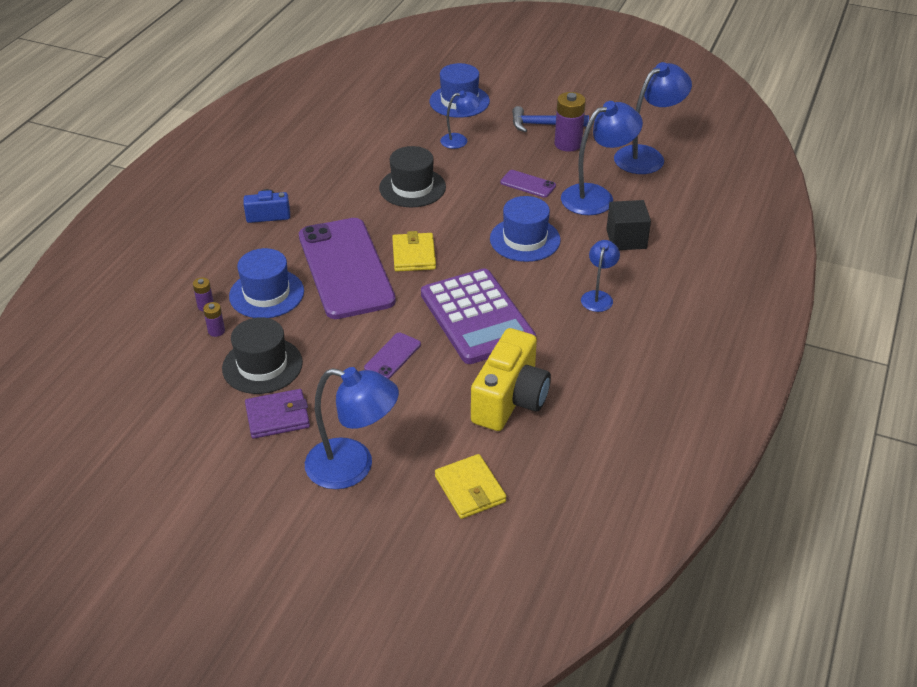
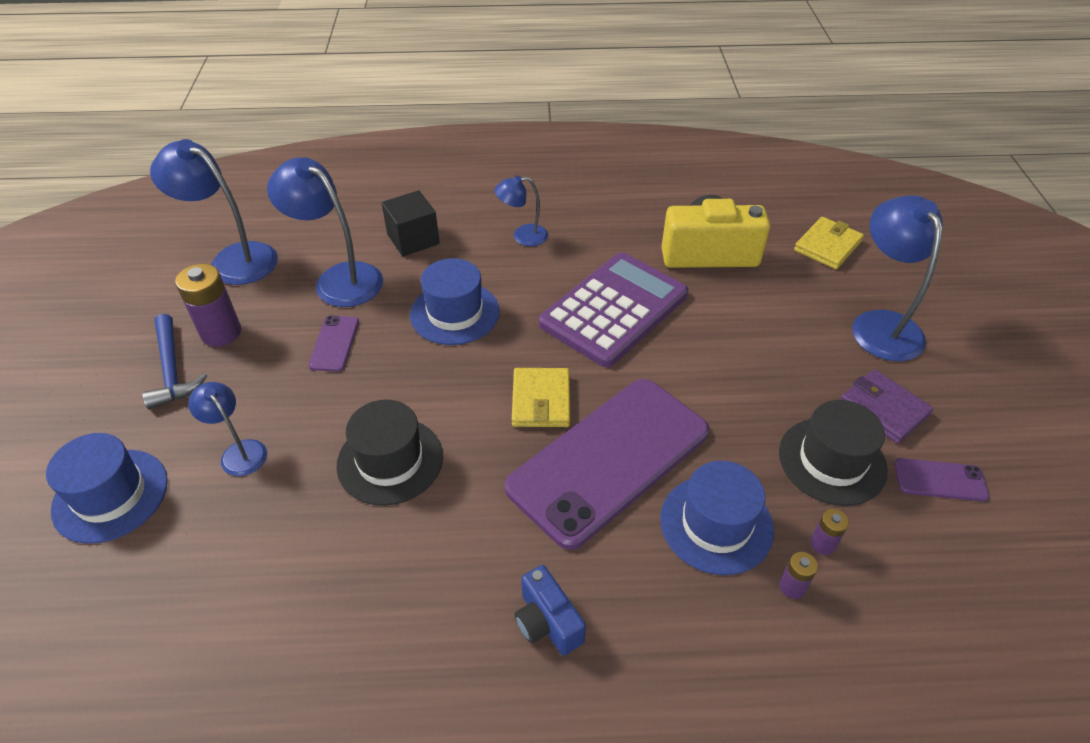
camera: 115 degrees left, 5 degrees up
purple phone [364,333,421,379] -> purple phone moved to [894,458,989,502]
yellow wallet [392,231,436,272] -> yellow wallet turned 60 degrees counterclockwise [512,368,570,427]

